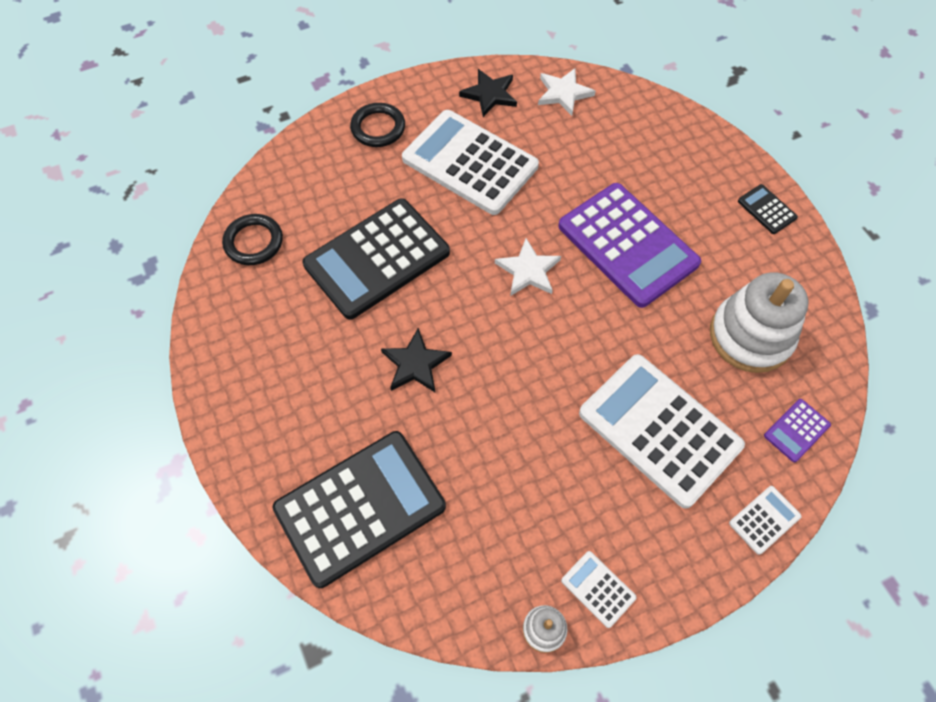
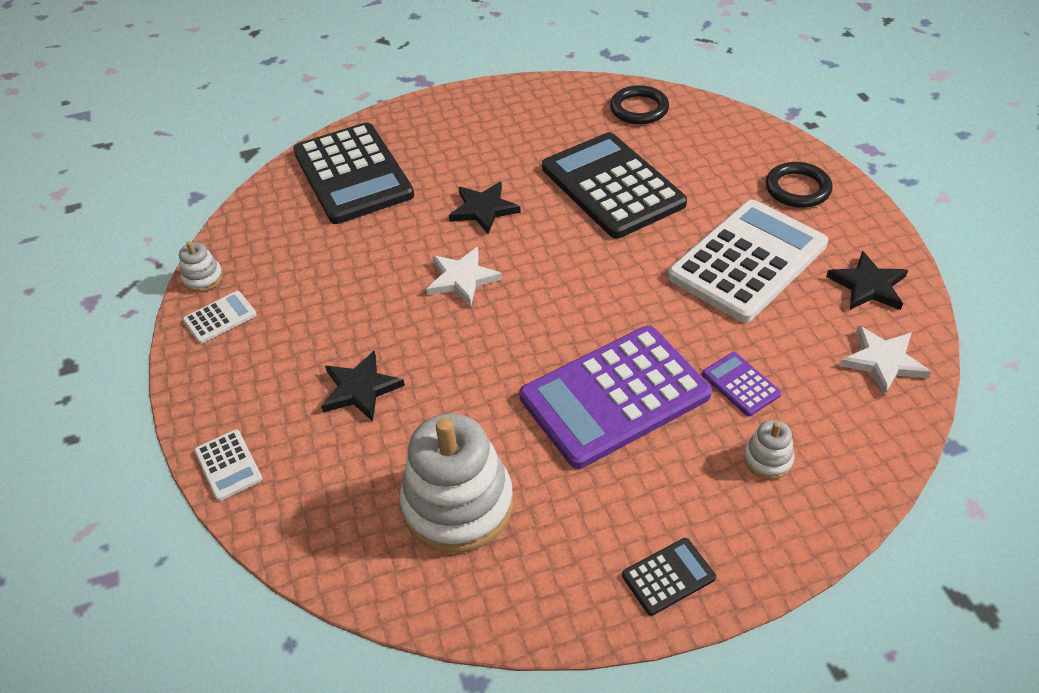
camera: 100 degrees right, 15 degrees down
white star [495,238,561,296] -> white star moved to [426,247,502,306]
white calculator [579,354,745,509] -> black star [321,351,405,421]
purple calculator [764,399,831,462] -> purple calculator moved to [702,352,781,416]
none -> white stacking toy [743,420,794,479]

